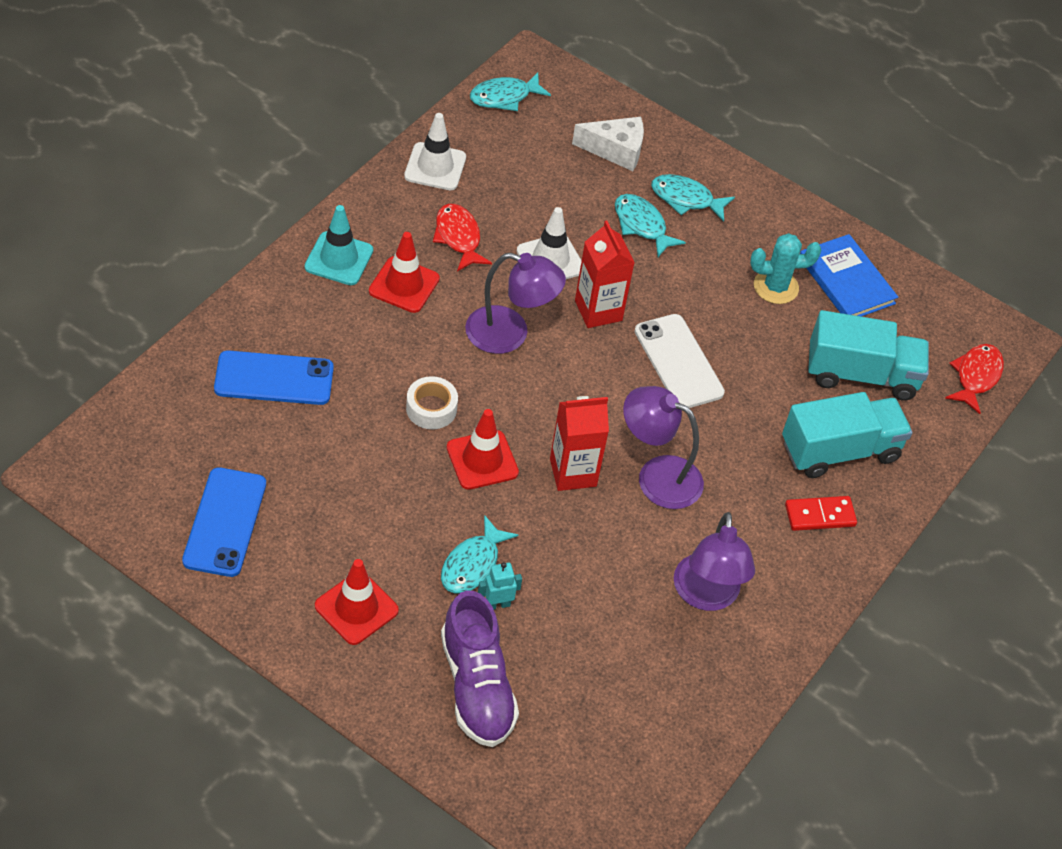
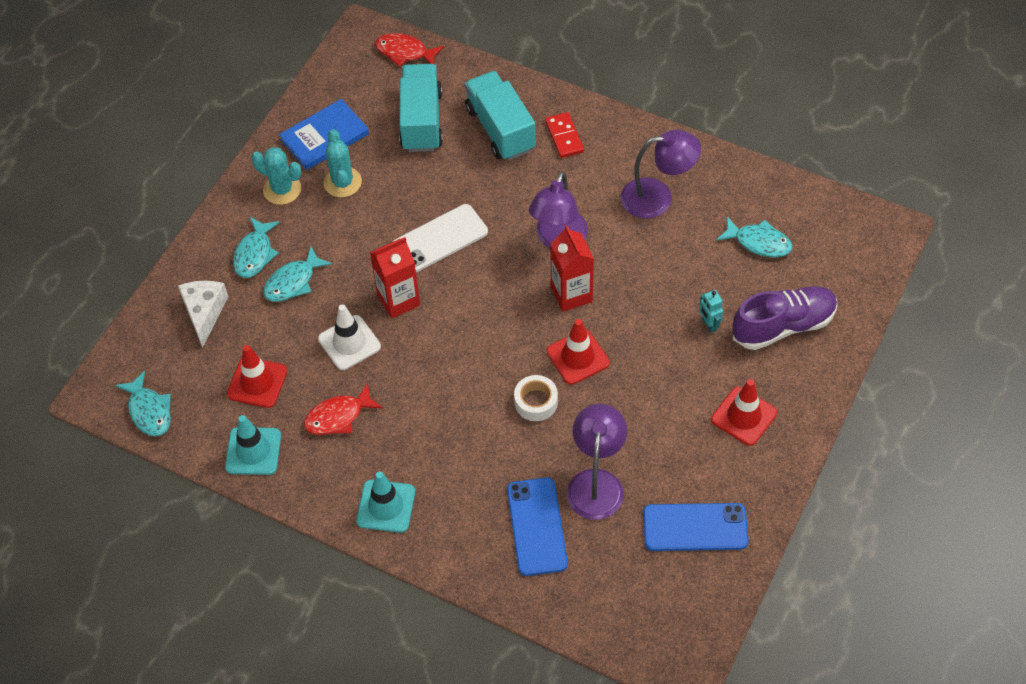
camera: 90 degrees left, 5 degrees up
red traffic cone [369,232,440,313] -> red traffic cone moved to [227,345,287,408]
white traffic cone [404,113,466,190] -> turquoise traffic cone [225,415,281,475]
turquoise fish [441,515,518,594] -> turquoise fish moved to [716,217,793,258]
purple lamp [465,253,566,354] -> purple lamp moved to [567,404,627,520]
none -> turquoise cactus [251,147,301,205]

